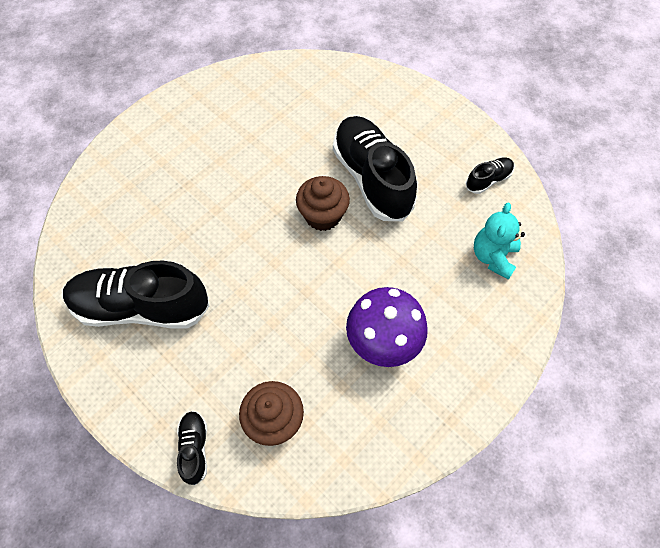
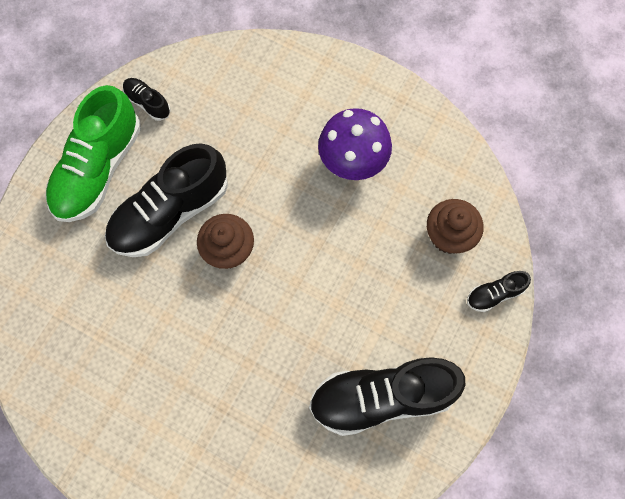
camera: 105 degrees left, 10 degrees up
black shoe [63,261,209,329] -> black shoe turned 90 degrees clockwise [309,357,465,436]
turquoise teddy bear [474,203,525,280] -> none
none -> green shoe [46,85,141,222]

